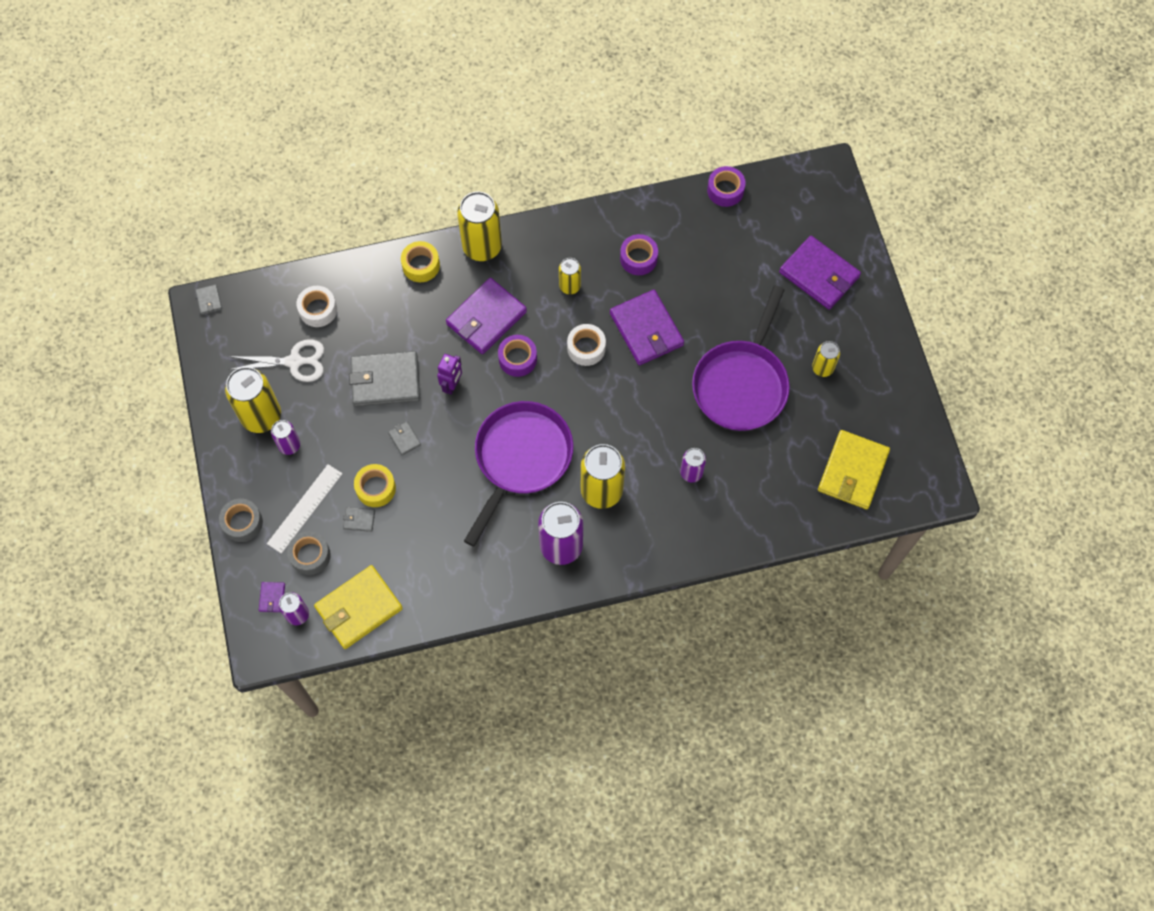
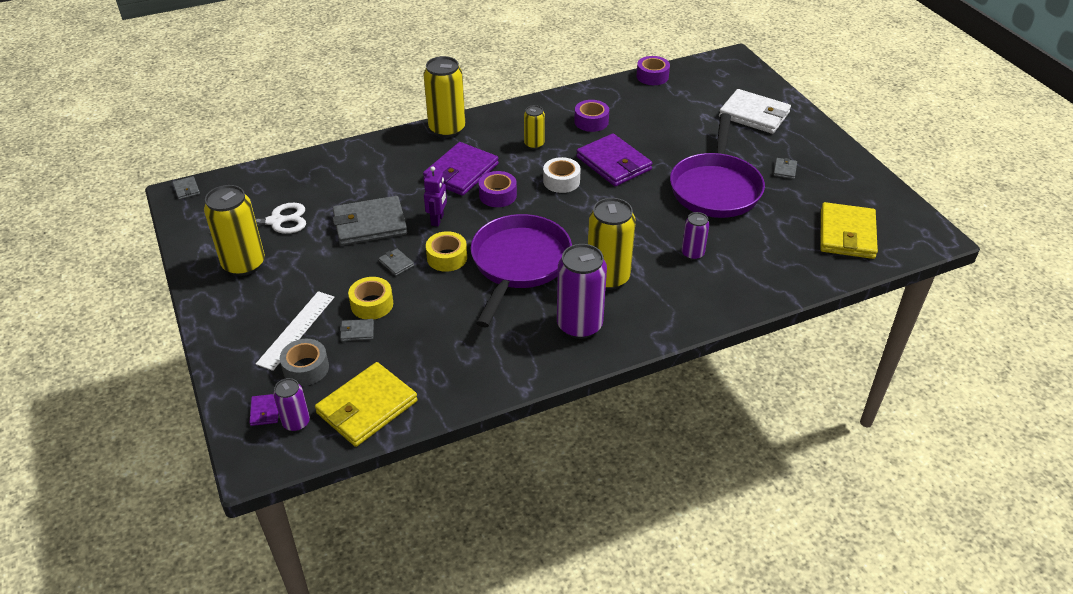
camera: 10 degrees left, 25 degrees down
grey tape [219,499,263,542] -> none
purple can [271,420,300,455] -> none
white tape [296,286,337,327] -> none
yellow tape [401,241,440,282] -> yellow tape moved to [426,231,467,272]
purple wallet [779,236,861,310] -> white wallet [719,89,791,134]
yellow can [812,341,840,377] -> grey wallet [773,158,797,179]

